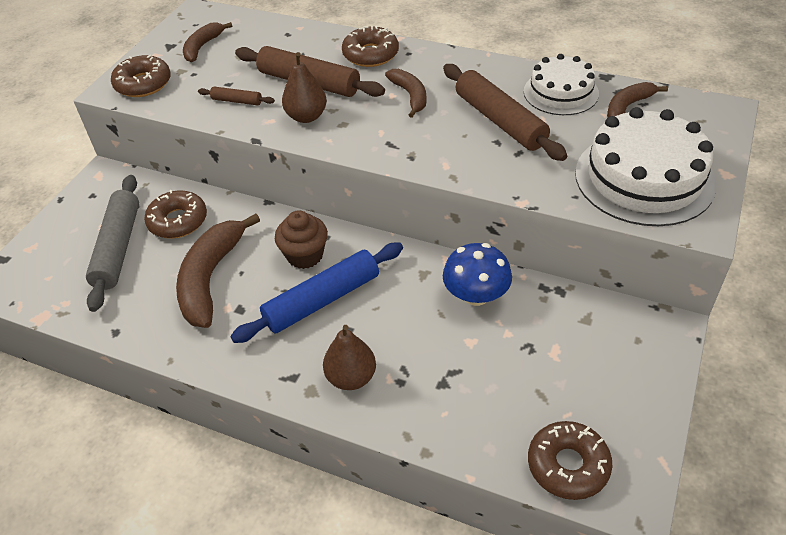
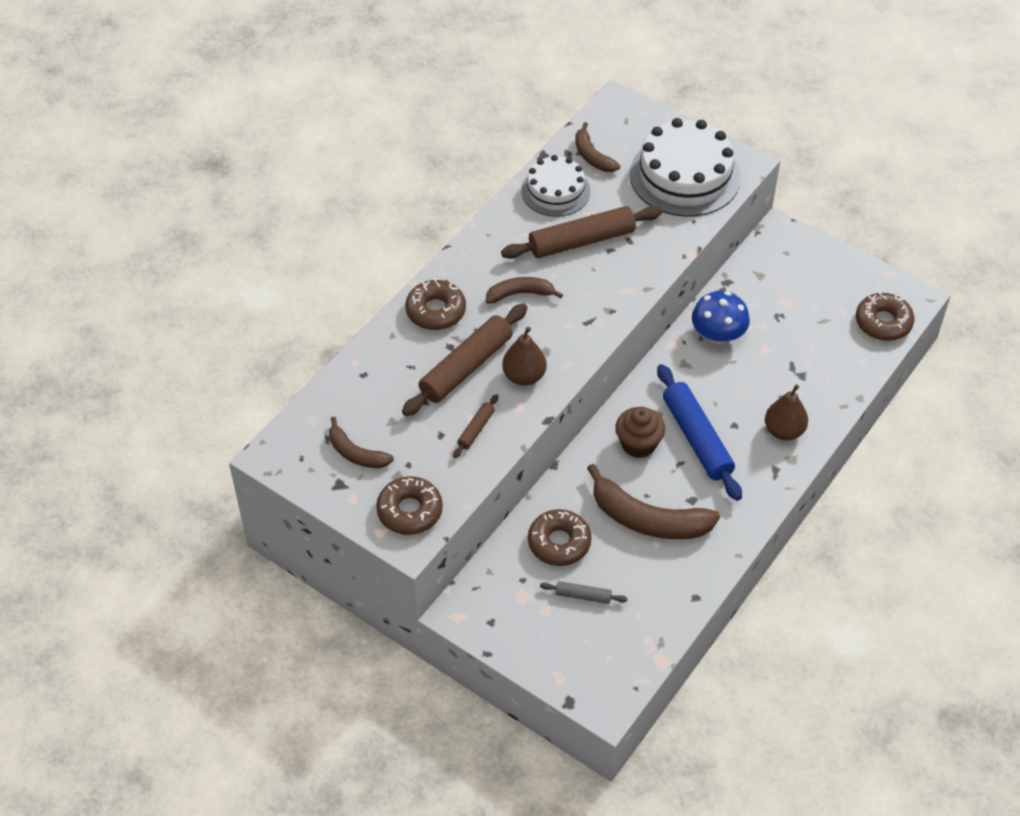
camera: 80 degrees left, 5 degrees up
grey rolling pin [86,175,139,312] -> grey rolling pin [540,581,628,604], size x0.47

